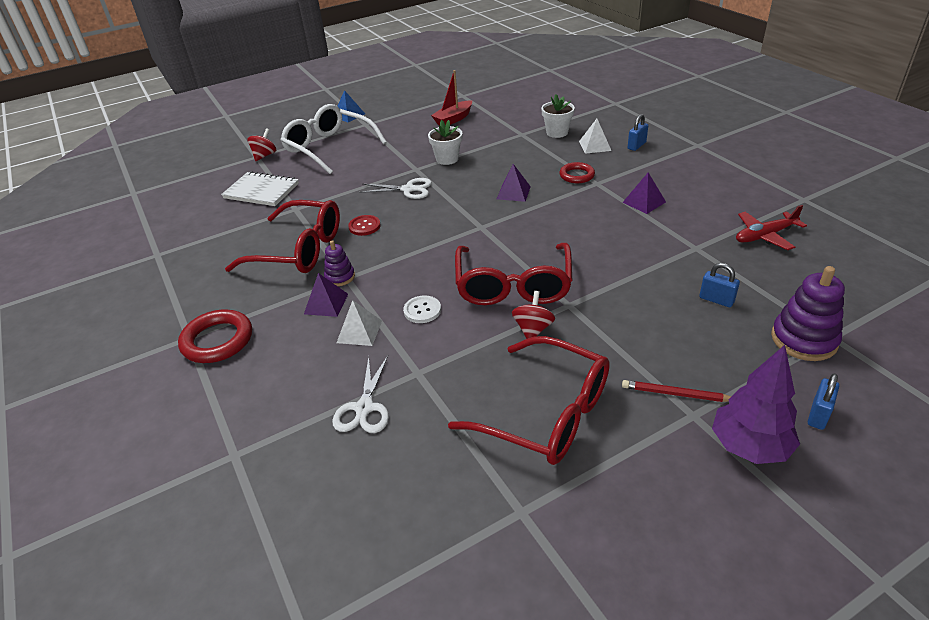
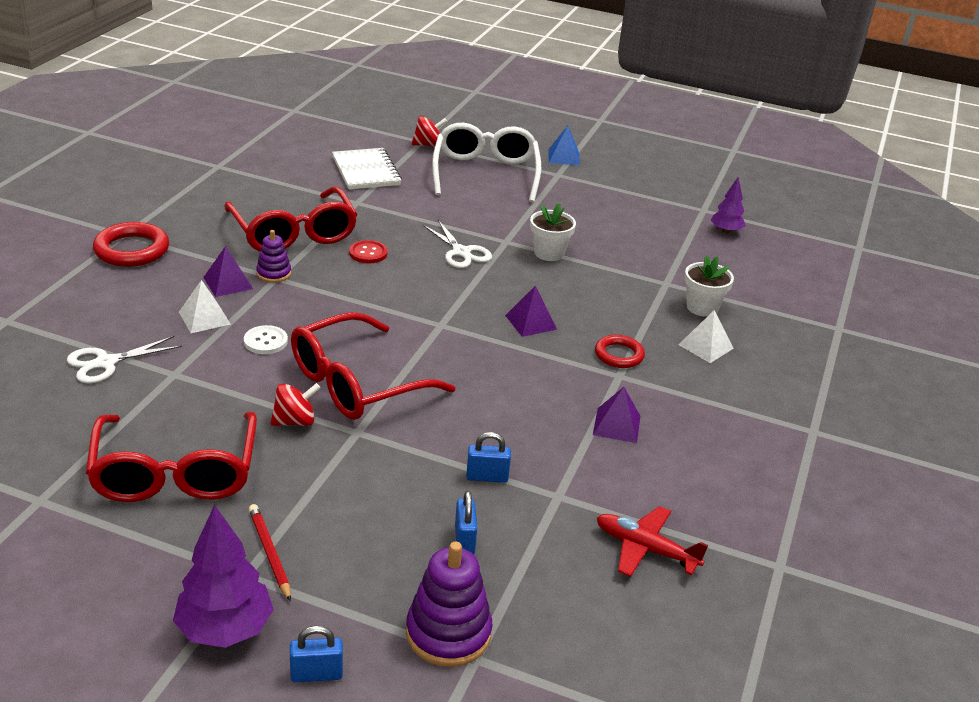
camera: 45 degrees right, 5 degrees down
red boat [431,70,472,126] -> none
blue padlock [628,114,648,151] -> blue padlock moved to [466,432,511,483]
none -> purple tree [711,177,746,234]

